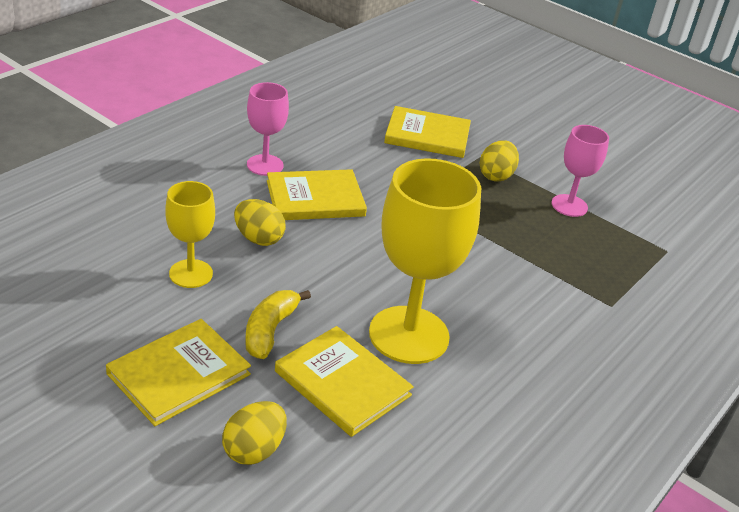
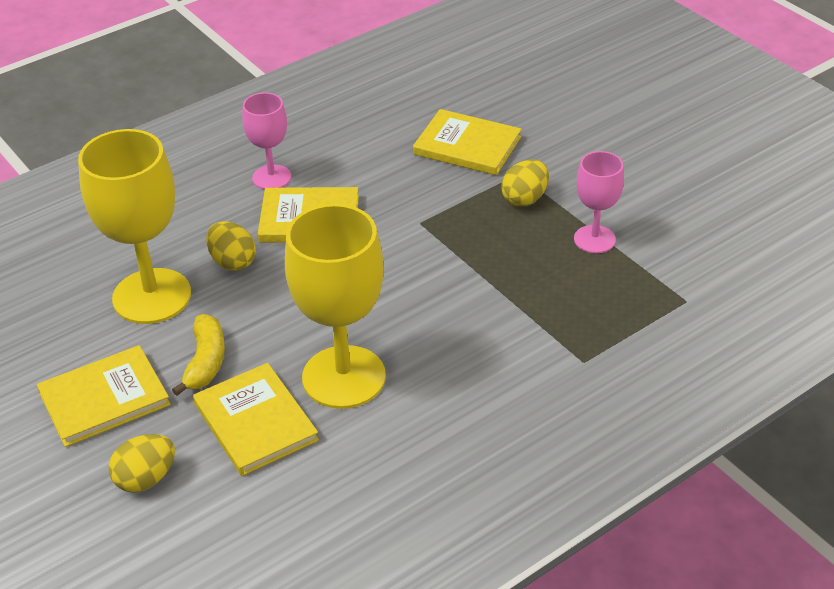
camera: 20 degrees right, 5 degrees up
yellow goblet [165,181,215,288] -> yellow goblet [78,129,191,324], size x1.81
yellow banana [245,290,311,359] -> yellow banana turned 150 degrees clockwise [172,314,225,396]

